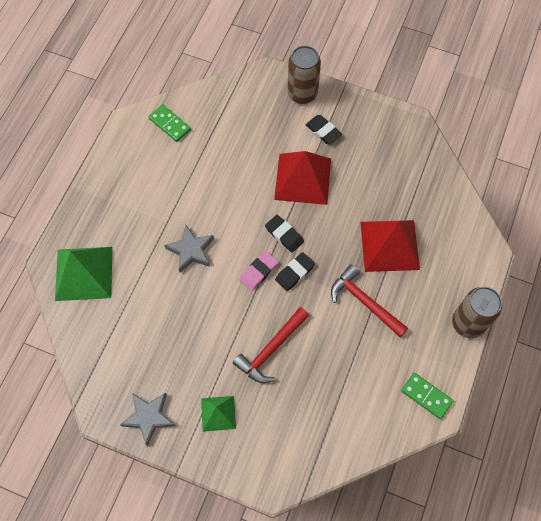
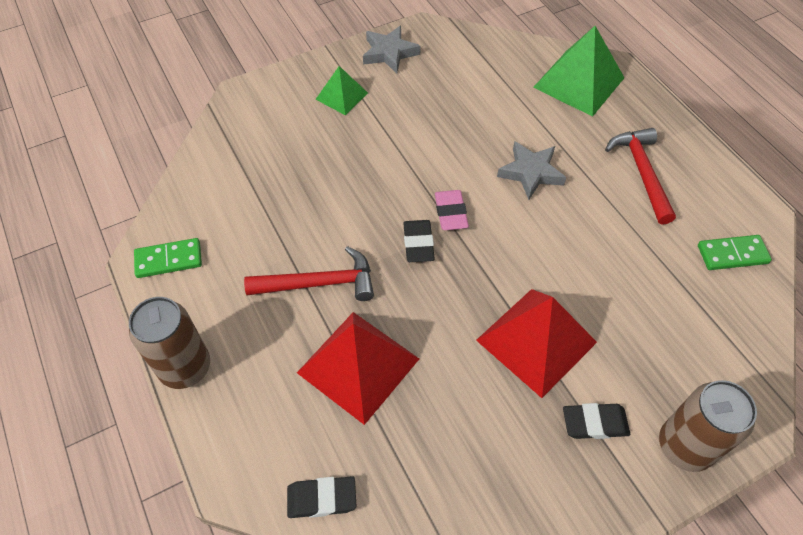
camera: 130 degrees right, 10 degrees down
red hammer [233,307,309,383] -> red hammer moved to [605,128,676,225]
black eraser [265,215,304,253] -> black eraser moved to [287,476,356,518]

